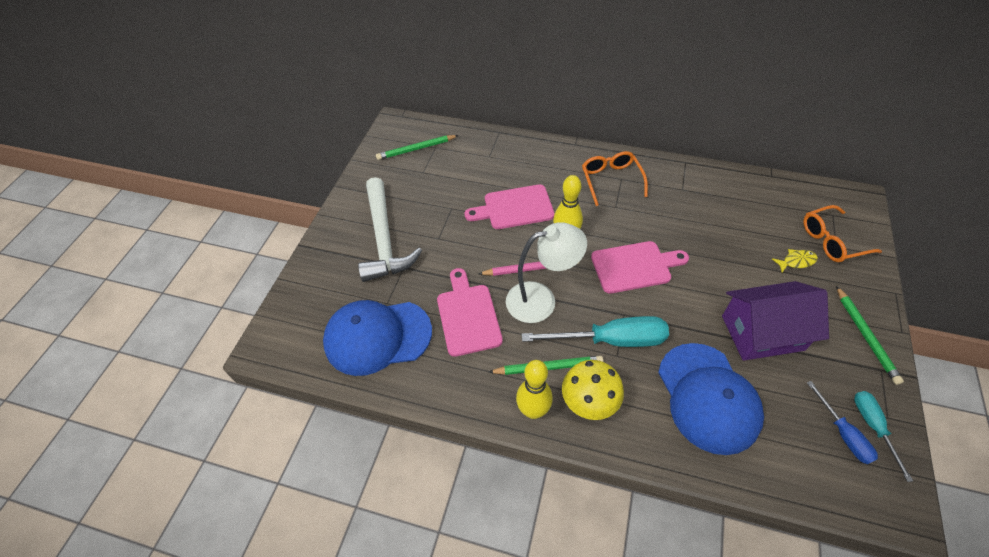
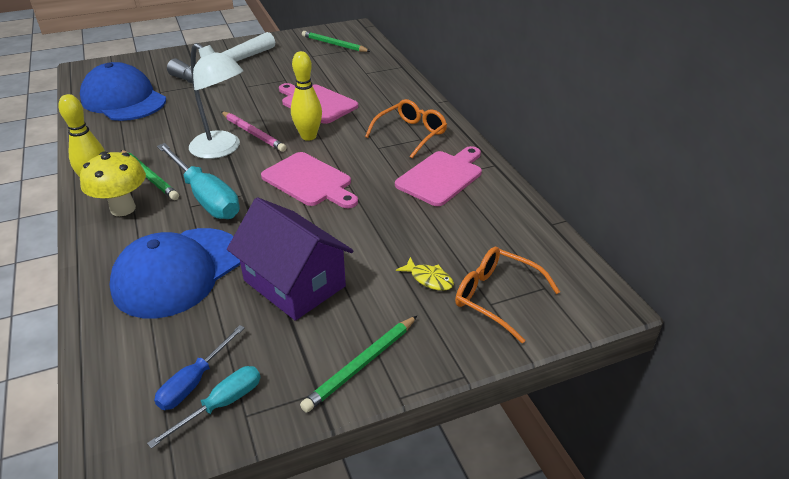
camera: 50 degrees right, 15 degrees down
pink cutting board [437,268,503,357] -> pink cutting board moved to [395,146,482,206]

